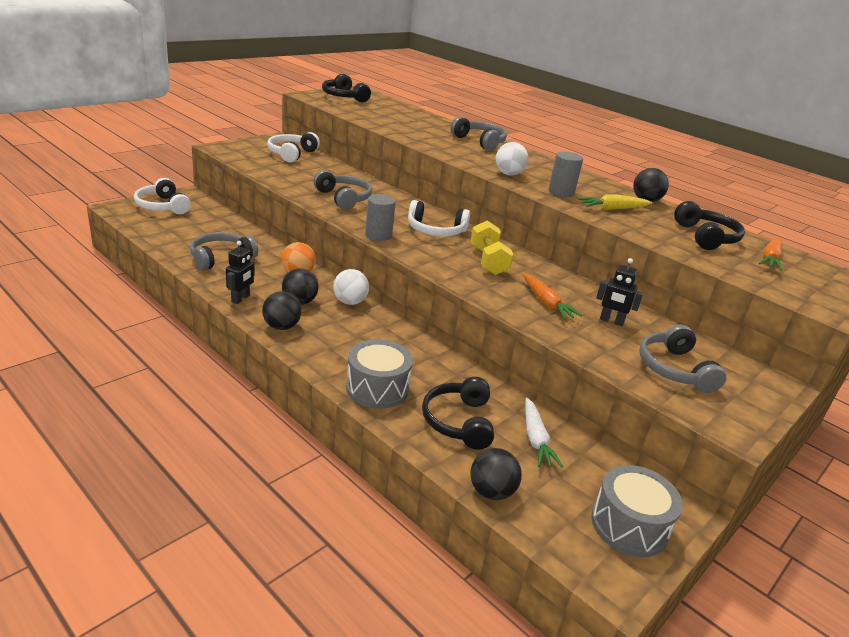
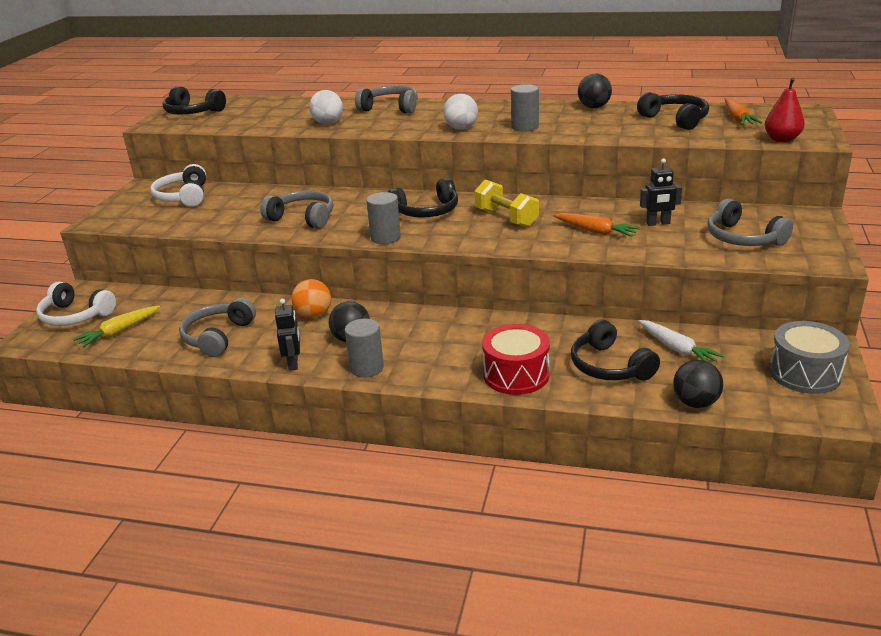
camera: 25 degrees left, 0 degrees up
black ball [262,291,302,330] -> grey cylinder [345,319,384,377]
white ball [333,269,369,305] -> white ball moved to [309,90,343,124]
grey drum [346,339,413,409] -> red drum [482,324,550,395]
white headphones [408,200,470,236] -> black headphones [388,178,458,218]
yellow carrot [578,194,652,210] -> yellow carrot moved to [73,306,160,348]
none -> red pear [765,78,805,142]

